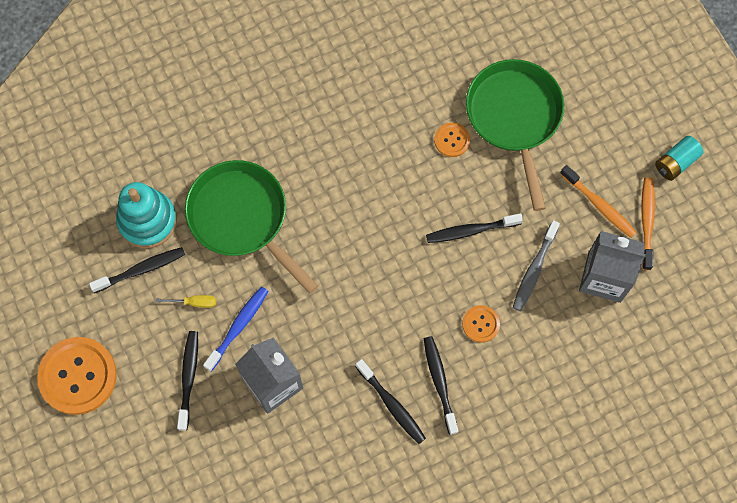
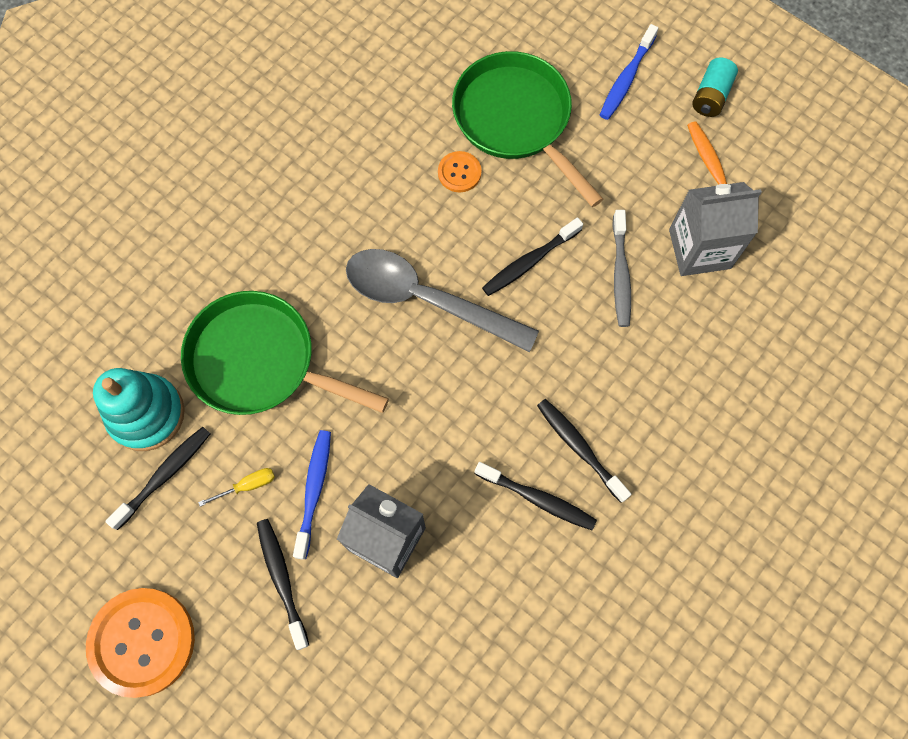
camera: 25 degrees left, 0 degrees up
orange button [462,305,500,343] -> none
orange toothbrush [560,165,637,238] -> none
none -> grey spoon [346,249,539,352]
none -> blue toothbrush [600,24,658,120]

